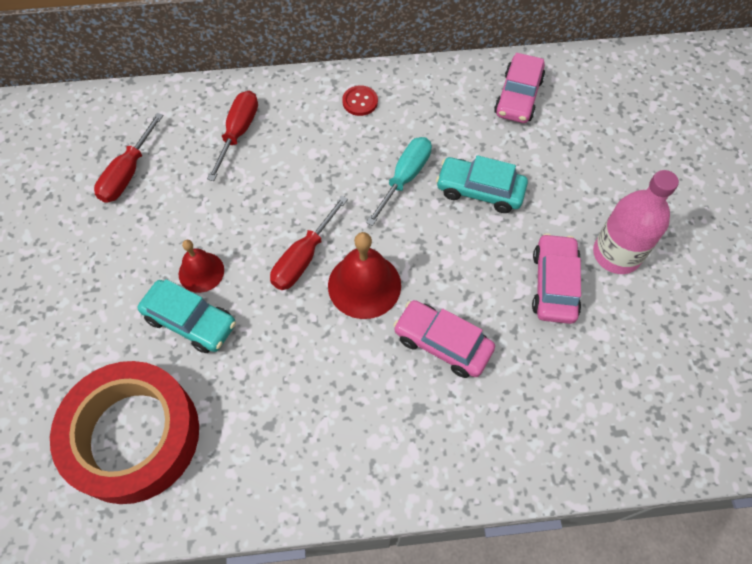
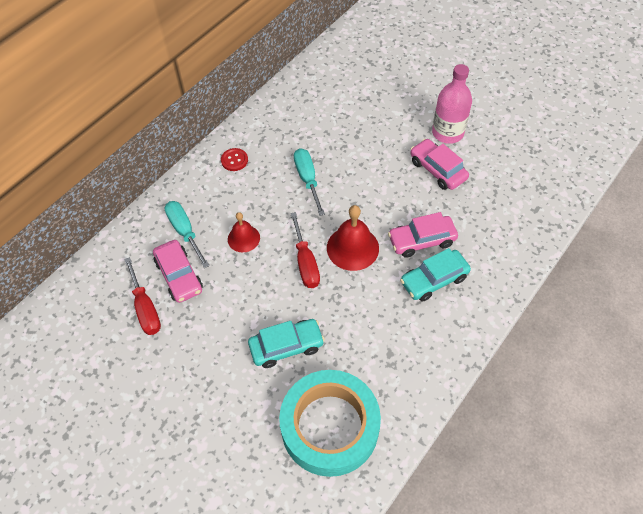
camera: 45 degrees left, 5 degrees down
red tape [50,361,199,504] -> turquoise tape [279,370,381,477]
red bell [179,240,224,293] -> red bell moved to [228,212,260,252]
red screwdriver [207,91,258,181] -> turquoise screwdriver [165,201,210,268]
turquoise car [436,155,528,213] -> turquoise car moved to [400,248,471,302]
pink car [494,53,545,123] -> pink car moved to [153,240,203,303]

